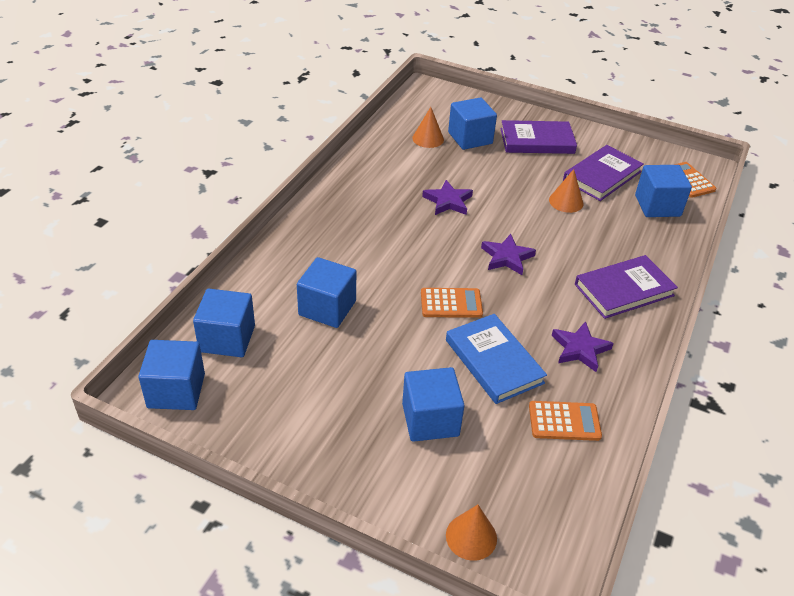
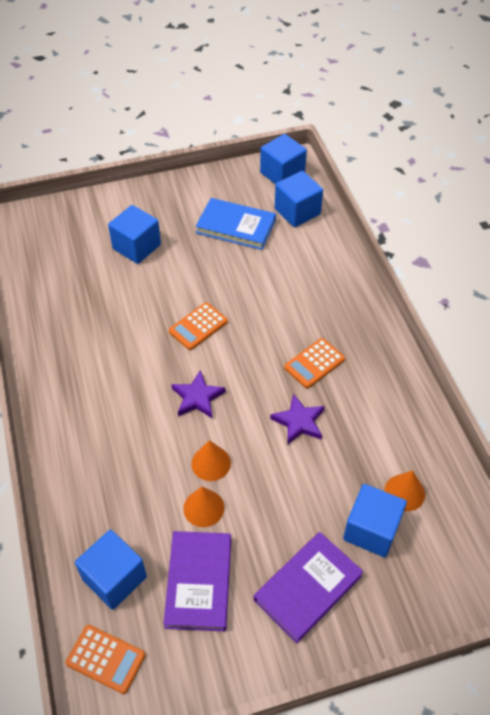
camera: 140 degrees right, 10 degrees up
blue cube [297,257,356,328] -> none
blue book [446,314,547,404] -> blue book moved to [196,198,276,250]
orange cone [446,505,497,561] -> orange cone moved to [191,440,231,481]
orange calculator [529,401,602,441] -> orange calculator moved to [284,338,345,388]
purple star [552,321,614,372] -> none
purple book [575,255,678,319] -> none

